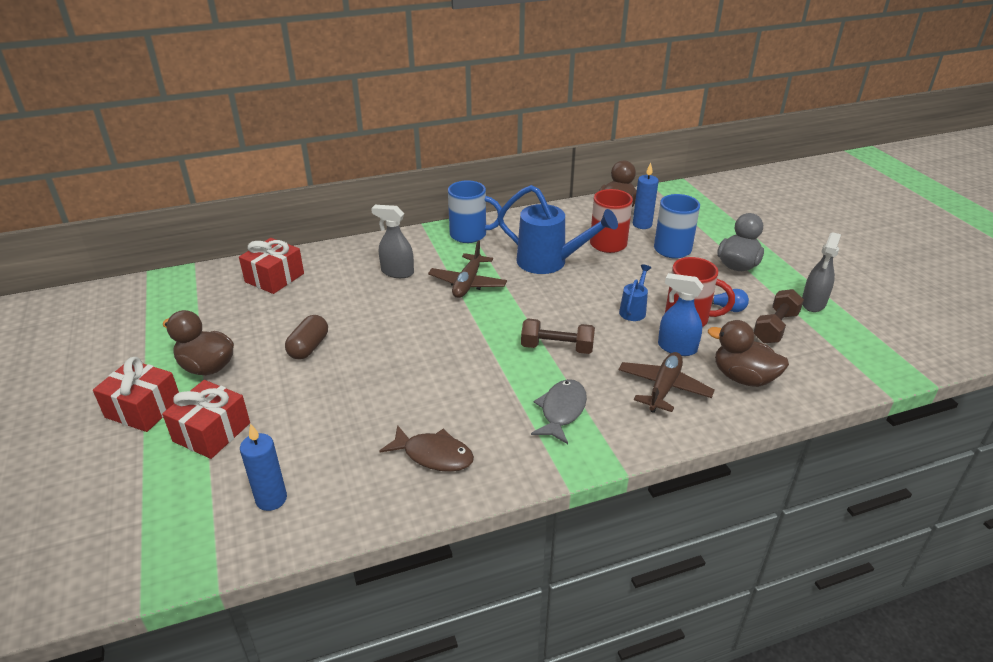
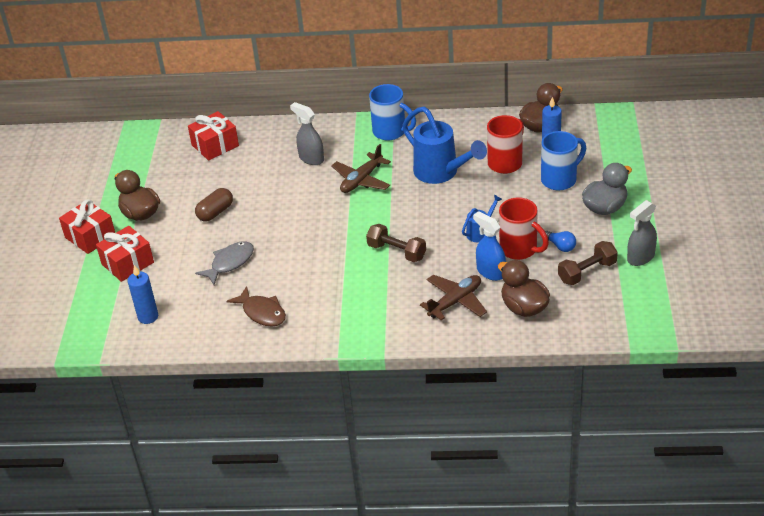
camera: 25 degrees right, 5 degrees up
grey fish [531,379,587,444] -> grey fish moved to [195,241,254,285]

